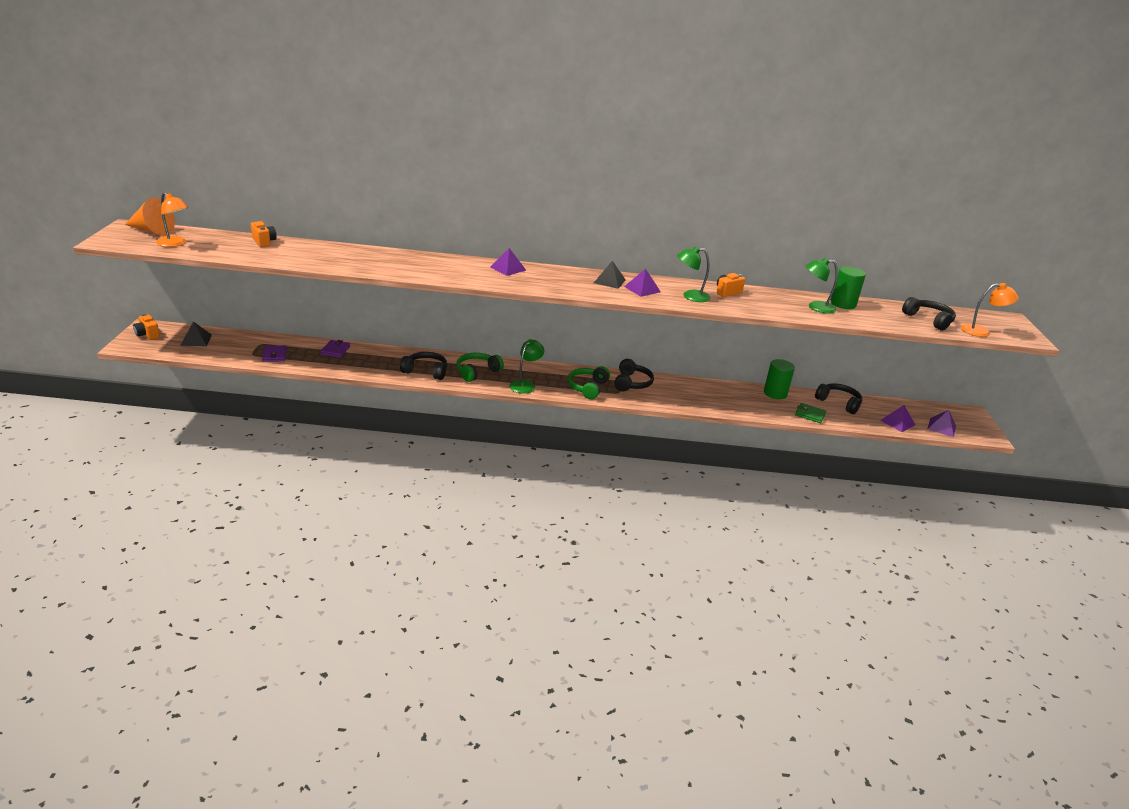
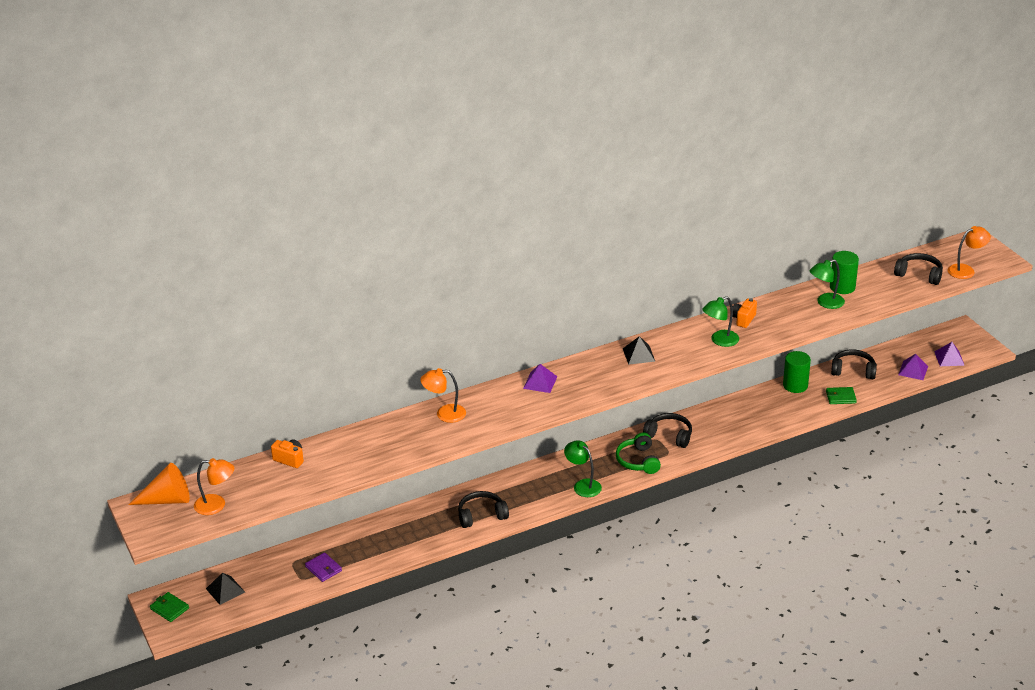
camera: 25 degrees left, 5 degrees up
orange camera [133,314,160,340] -> green wallet [150,592,189,622]
purple wallet [320,340,350,358] -> none
green headphones [456,353,504,382] -> none
green lamp [509,339,544,394] -> green lamp turned 45 degrees counterclockwise [564,440,602,497]
black headphones [614,359,654,392] -> black headphones turned 45 degrees counterclockwise [643,413,692,448]
purple pyramid [624,269,661,297] -> none
none -> orange lamp [420,368,466,423]

